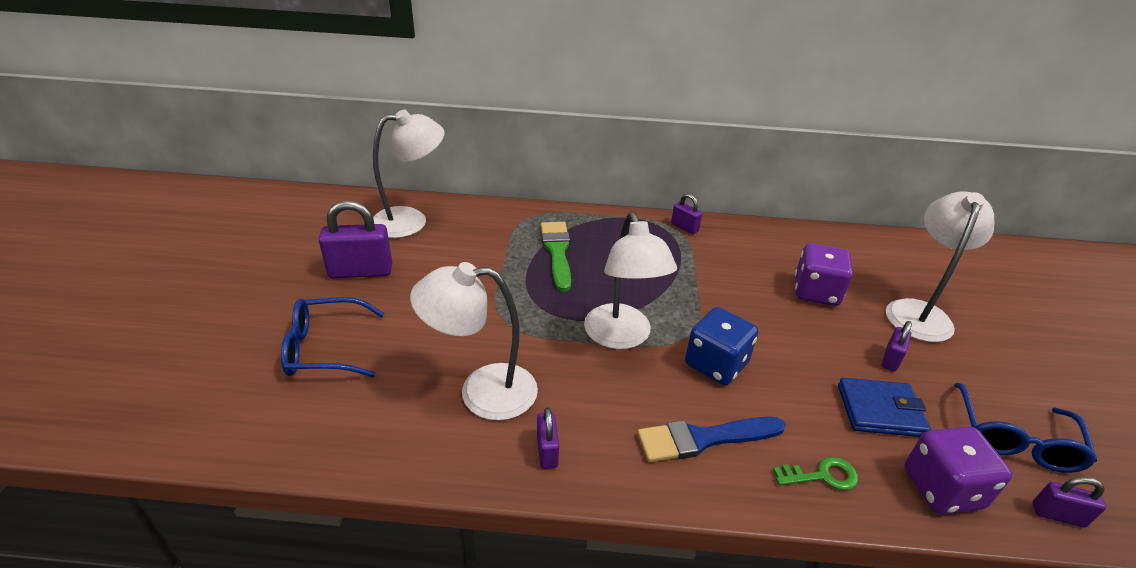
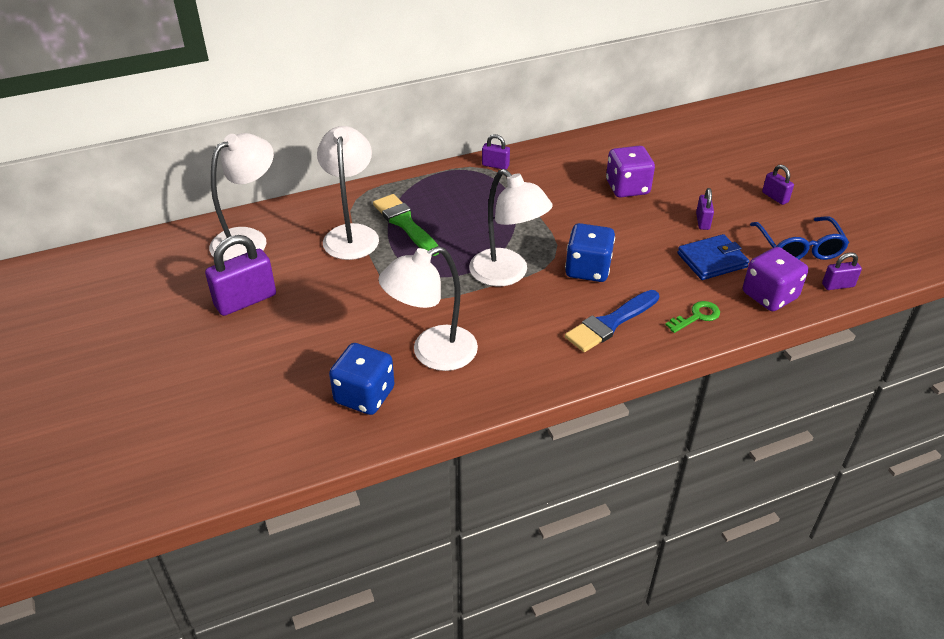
camera: 25 degrees left, 5 degrees up
blue glasses [281,297,385,377] -> none
purple padlock [537,408,559,469] -> purple padlock moved to [762,165,794,205]
white lamp [886,191,994,342] -> white lamp moved to [317,126,379,260]
none -> blue dice [329,343,394,415]

